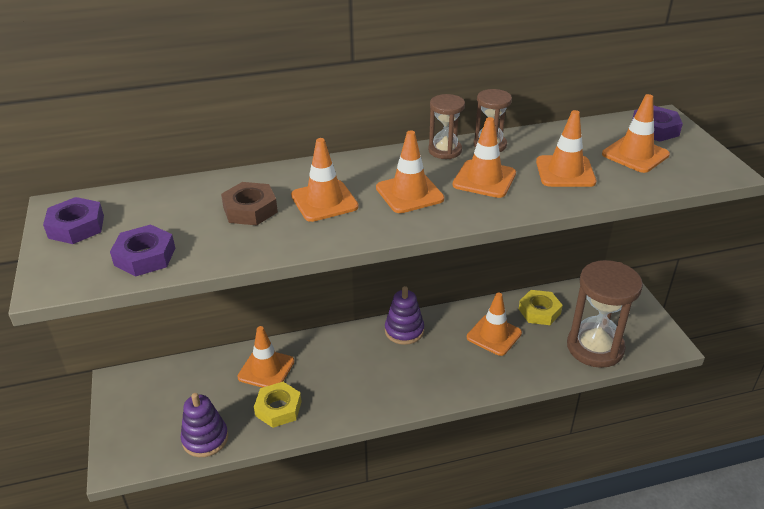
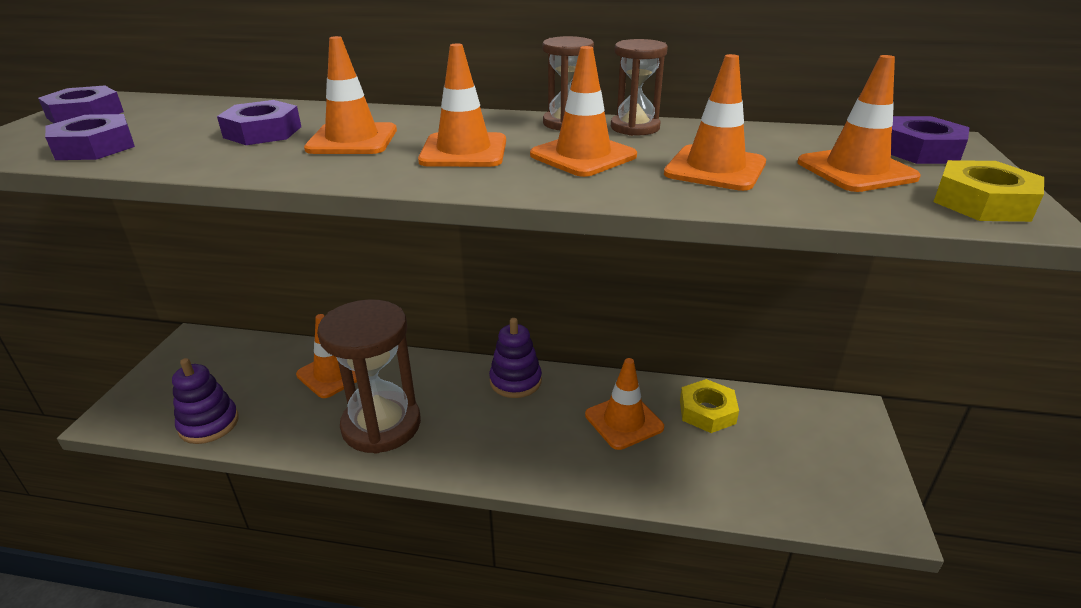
camera: 25 degrees right, 5 degrees down
brown nut [221,182,278,225] -> purple nut [217,100,301,145]
yellow nut [254,382,302,428] -> yellow nut moved to [933,160,1044,222]
brown hourglass [567,260,643,368] -> brown hourglass moved to [317,299,421,454]

